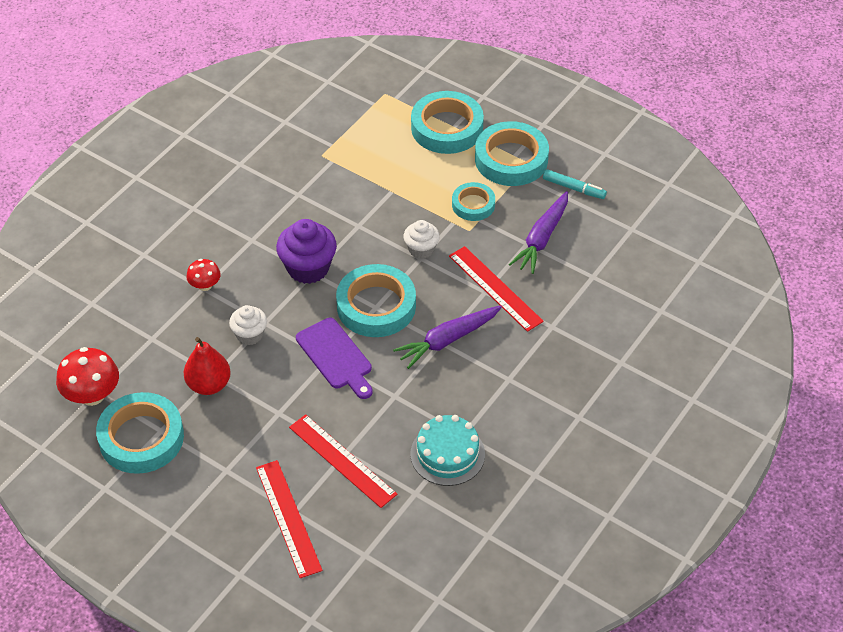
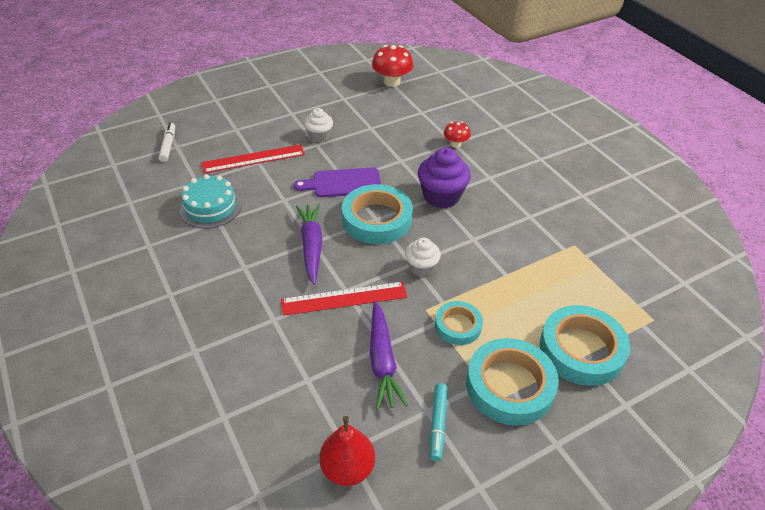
camera: 115 degrees right, 5 degrees down
turquoise tape [96,392,184,474] -> none
red pear [184,337,231,395] -> red pear moved to [319,416,375,486]
white cupcake [229,305,267,345] -> white cupcake moved to [304,108,333,142]
red ruler [256,460,323,578] -> none
purple carrot [509,191,568,274] -> purple carrot turned 150 degrees counterclockwise [370,301,408,410]
turquoise marker [543,169,607,199] -> turquoise marker turned 45 degrees counterclockwise [430,383,448,461]
none -> white marker [159,123,175,162]

